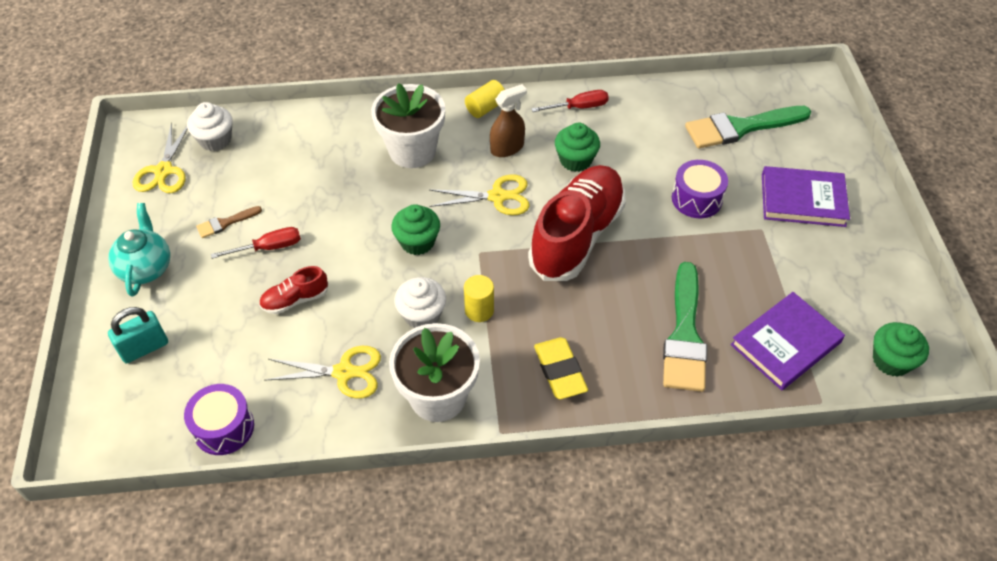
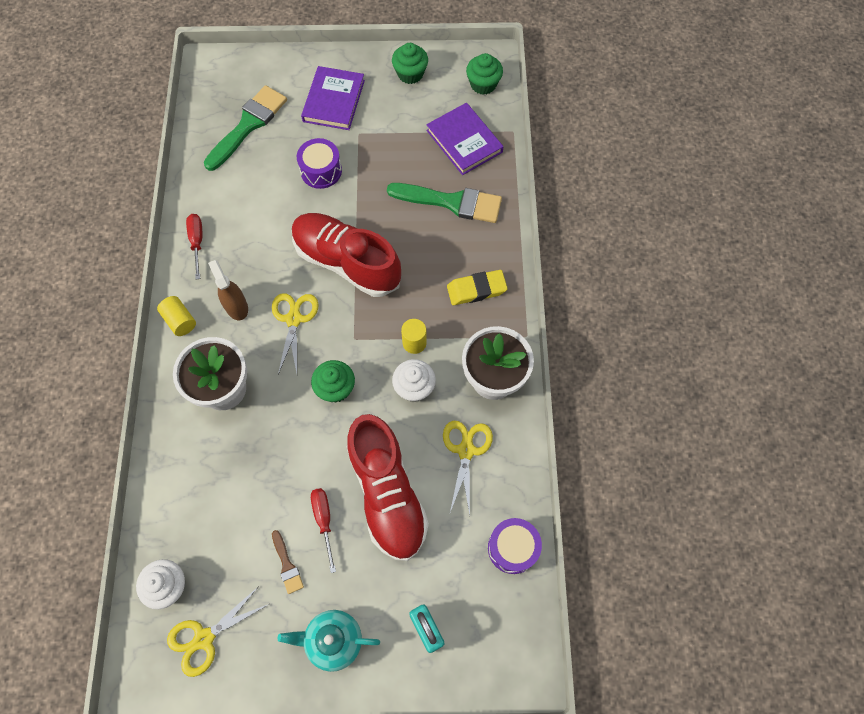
camera: 85 degrees left, 15 degrees up
yellow scissors [133,122,187,193] -> yellow scissors turned 135 degrees clockwise [167,586,269,677]
red shoe [259,266,328,314] -> red shoe [347,414,429,561], size x2.25
green cupcake [555,123,600,172] -> green cupcake moved to [392,43,428,84]
green brush [685,106,811,148] -> green brush turned 135 degrees counterclockwise [204,85,287,171]

